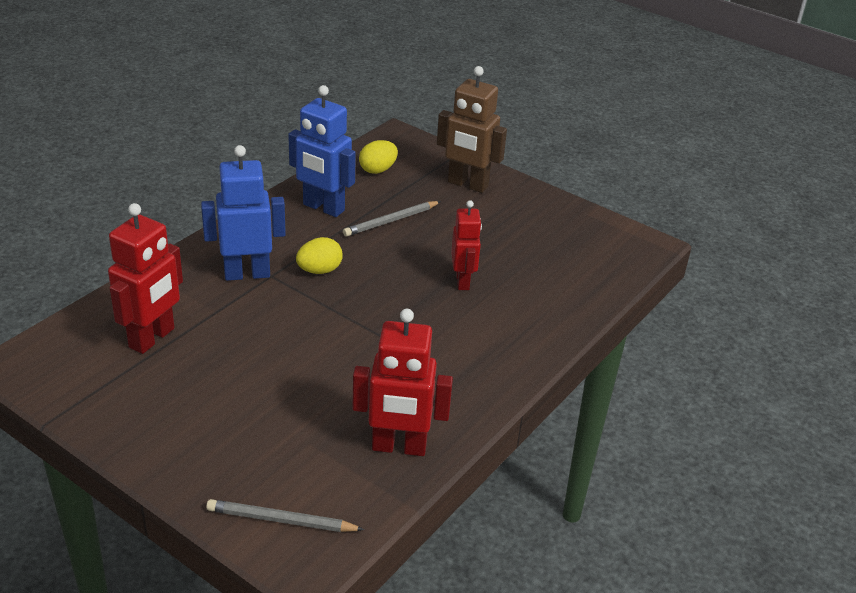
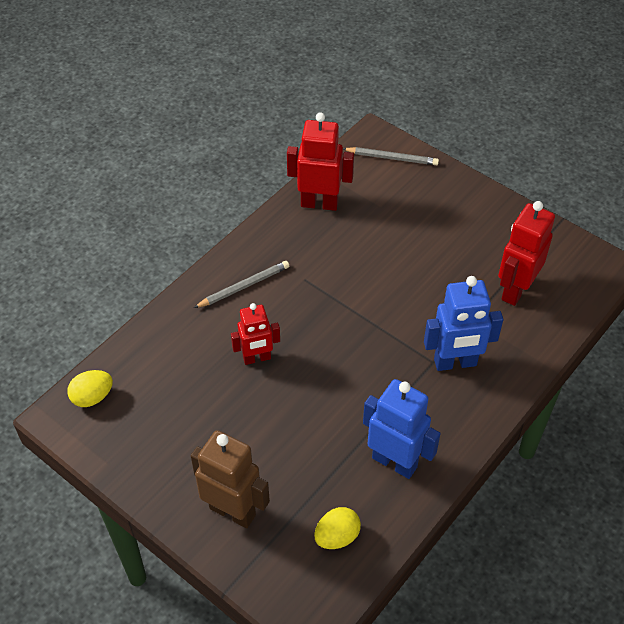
camera: 175 degrees left, 15 degrees up
yellow egg [296,237,343,274] -> yellow egg moved to [67,370,113,407]
grey pencil [343,201,441,237] -> grey pencil moved to [194,261,289,308]
red robot [451,200,482,290] -> red robot turned 105 degrees counterclockwise [231,303,280,365]

